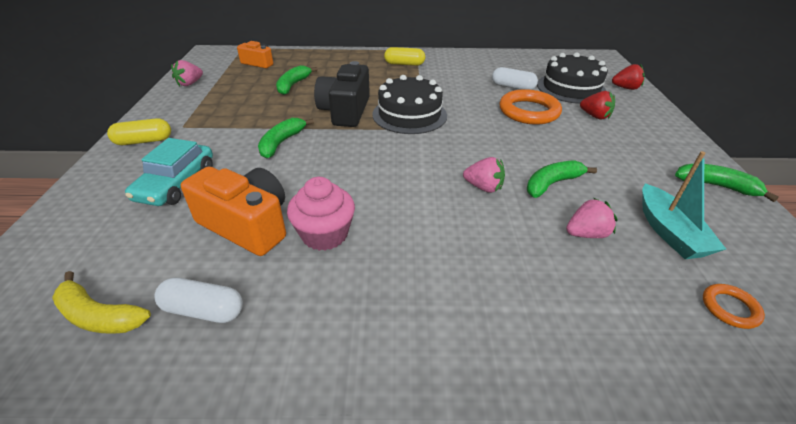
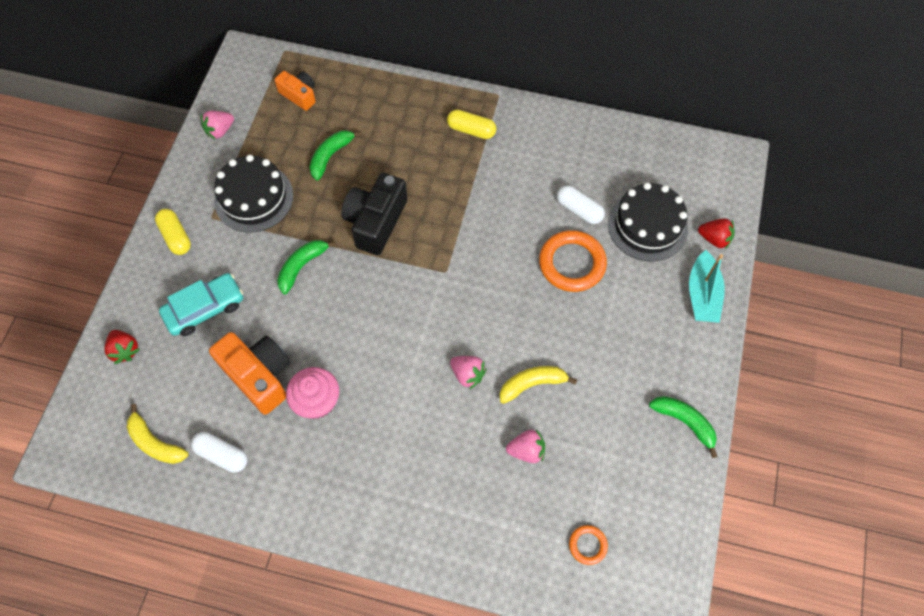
camera: 15 degrees right, 25 degrees up
yellow capsule [107,119,171,145] -> yellow capsule turned 60 degrees clockwise [155,209,191,255]
turquoise car [125,138,213,206] -> turquoise car turned 150 degrees counterclockwise [159,273,243,336]
black cake [372,75,447,134] -> black cake moved to [214,155,293,233]
green banana [527,160,597,198] -> yellow banana [500,366,577,404]
red strawberry [580,91,615,120] -> red strawberry moved to [105,330,140,364]
turquoise boat [642,151,726,259] -> turquoise boat moved to [689,250,725,323]

